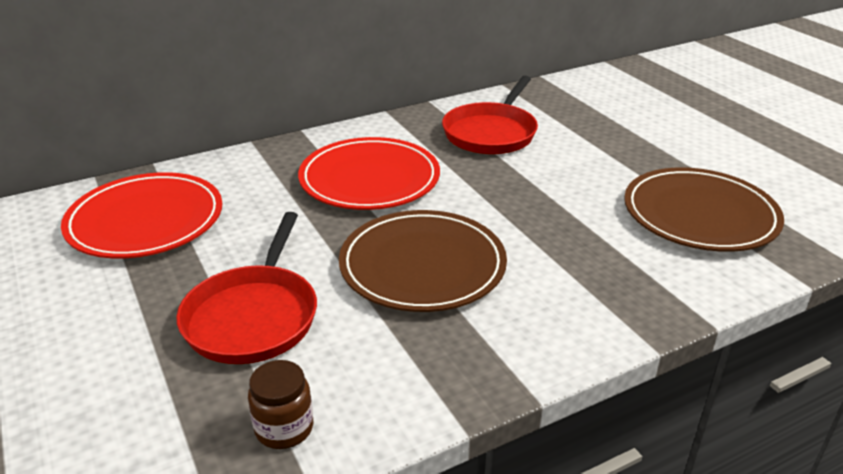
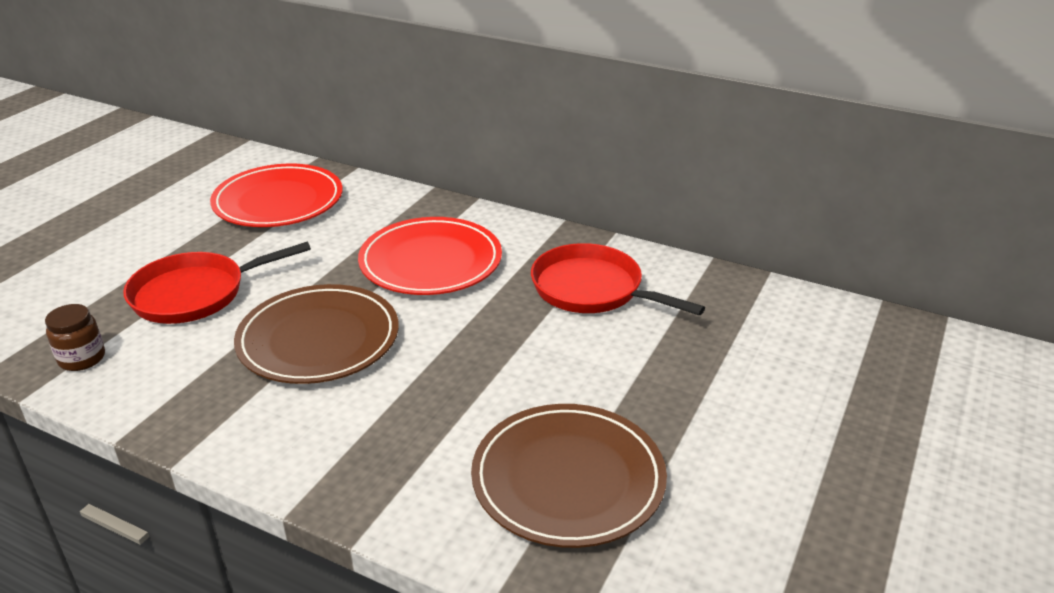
camera: 55 degrees right, 0 degrees up
red pan [442,76,538,154] -> red pan turned 45 degrees clockwise [531,243,705,315]

